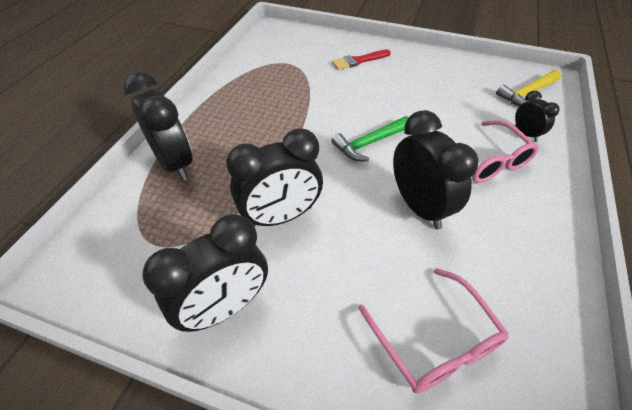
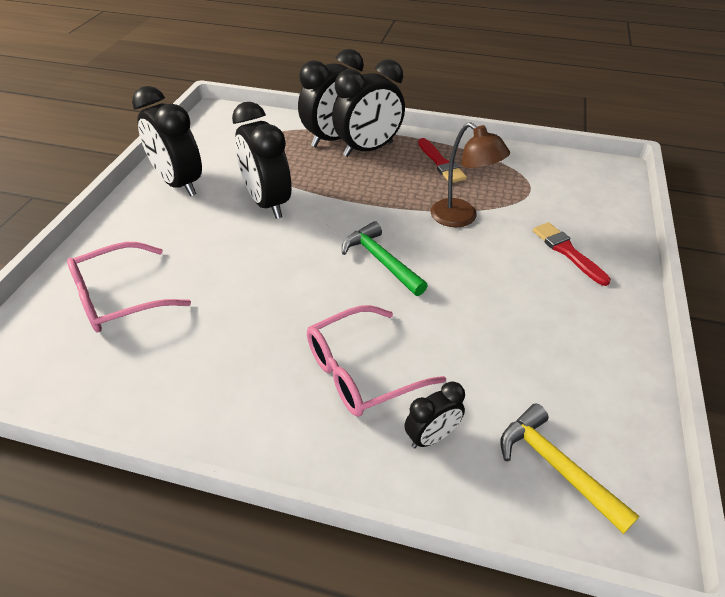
camera: 85 degrees right, 5 degrees down
black clock [393,110,478,229] -> black clock moved to [332,59,405,157]
none -> red brush [418,138,467,183]
none -> brown lamp [430,122,510,227]

